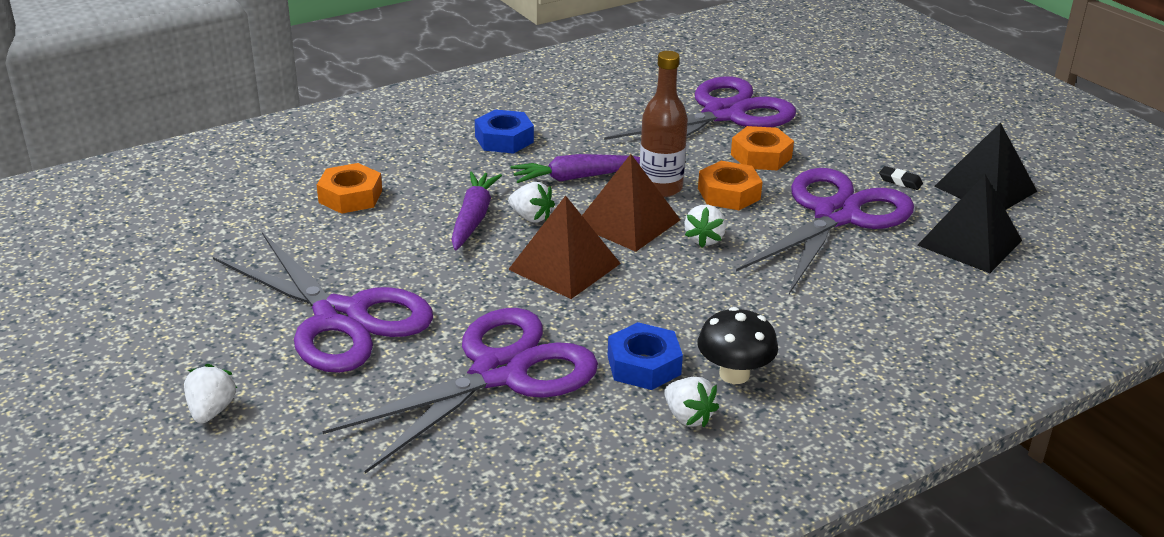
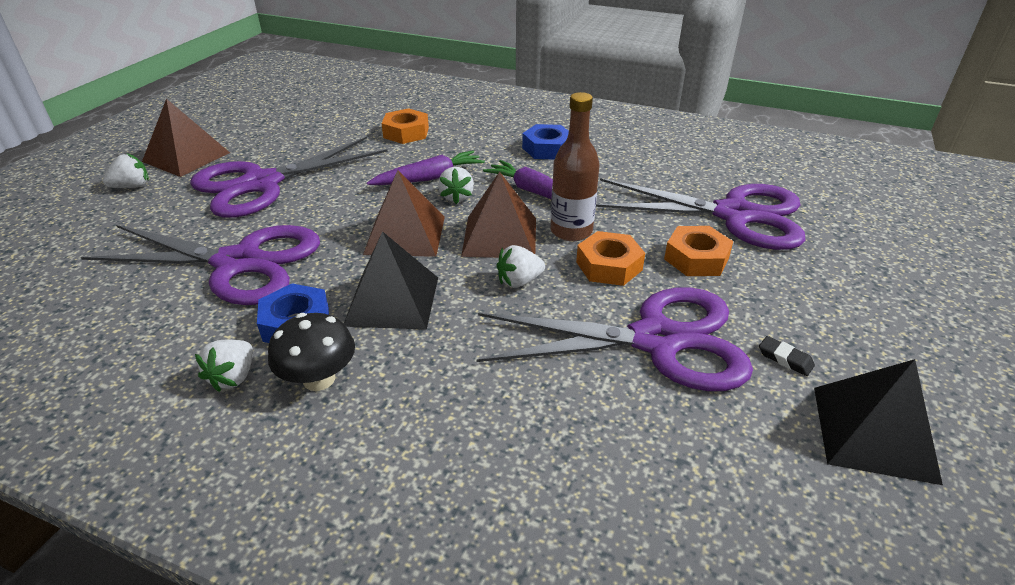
camera: 55 degrees right, 5 degrees up
purple scissors [213,232,433,373] -> purple scissors turned 45 degrees clockwise [190,137,388,218]
black eraser [879,166,923,190] -> black eraser turned 45 degrees counterclockwise [759,336,815,376]
black pyramid [917,174,1022,273] -> black pyramid moved to [344,231,438,330]
none -> brown pyramid [142,99,230,177]

